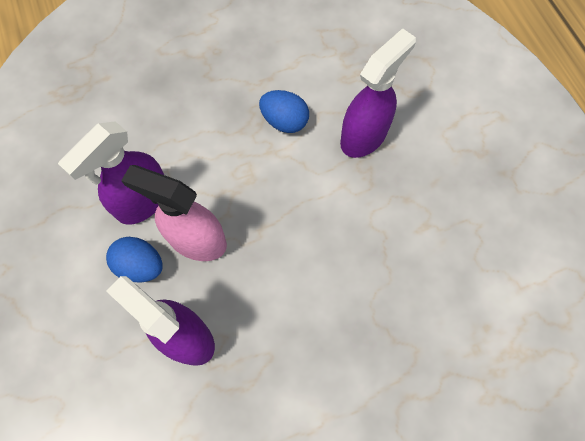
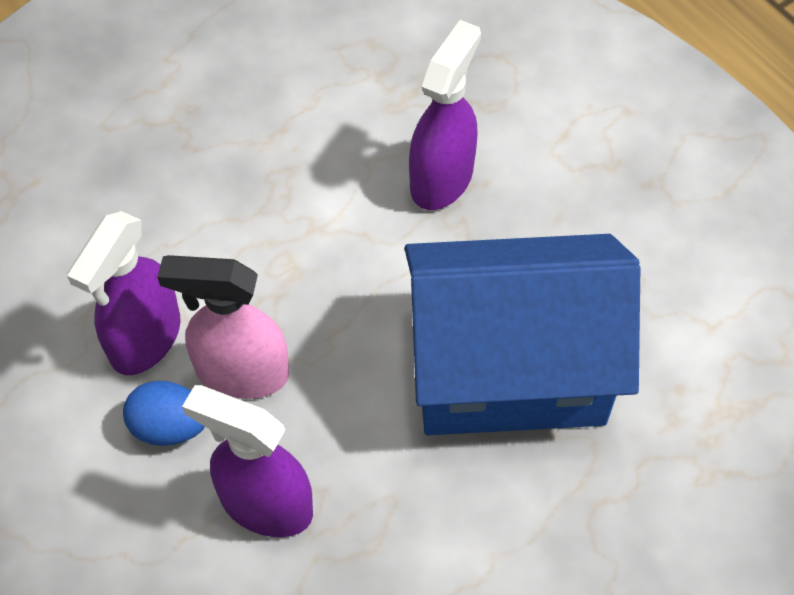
camera: 15 degrees left, 10 degrees down
blue egg [259,90,309,133] -> none
none -> blue house [405,234,640,435]

